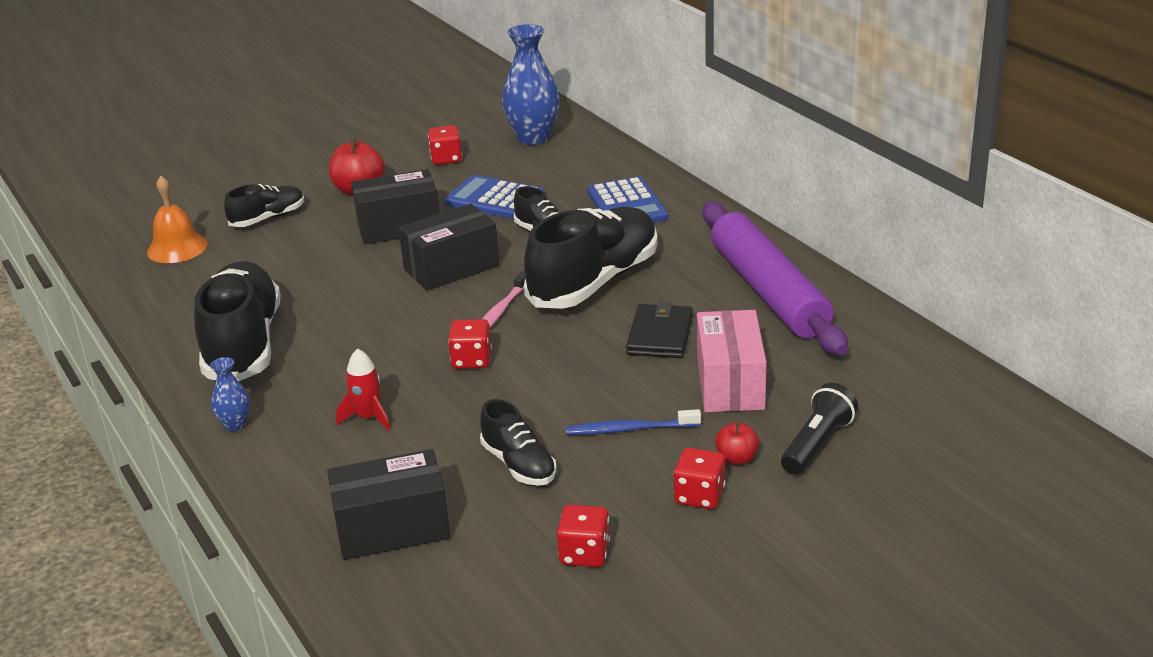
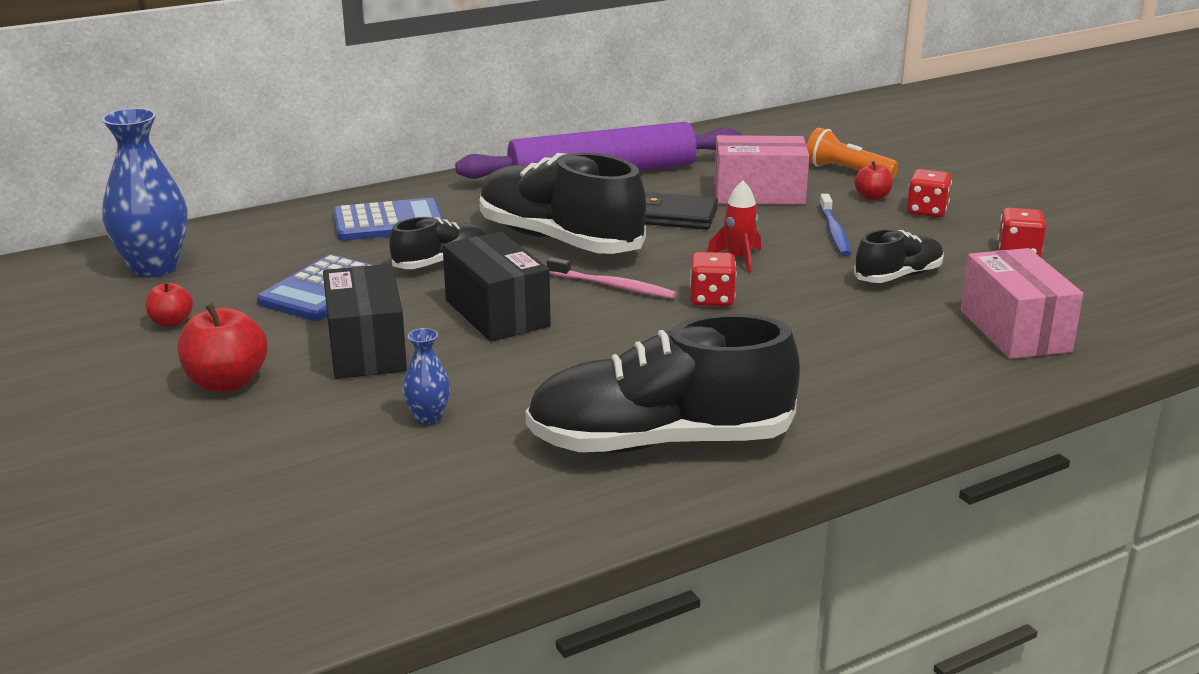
camera: 90 degrees left, 5 degrees down
orange bell [147,176,208,263] -> none
blue vase [210,357,250,431] -> blue vase moved to [402,328,451,425]
black shoe [224,184,304,227] -> none
black box [327,449,450,560] -> pink box [961,248,1083,359]
red rocket [336,348,390,431] -> red rocket moved to [707,181,761,273]
red dice [428,125,462,165] -> red apple [145,281,193,327]
black flashlight [781,383,858,475] -> orange flashlight [807,127,899,180]

